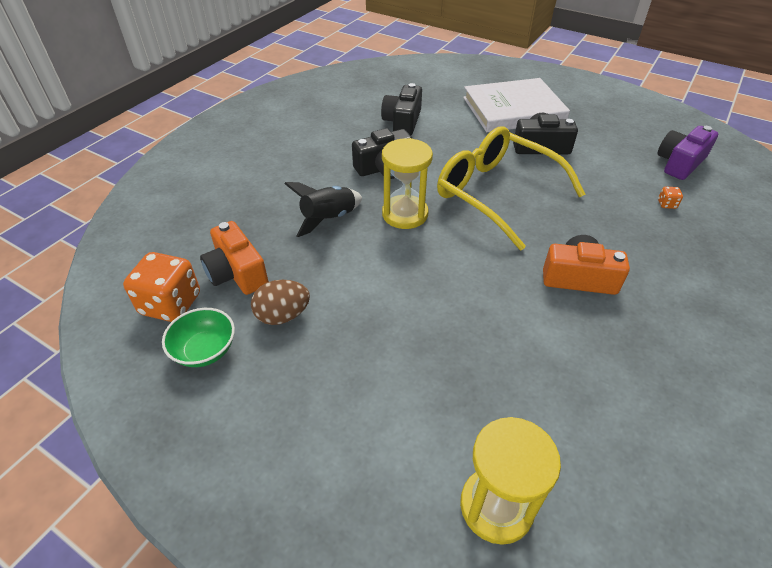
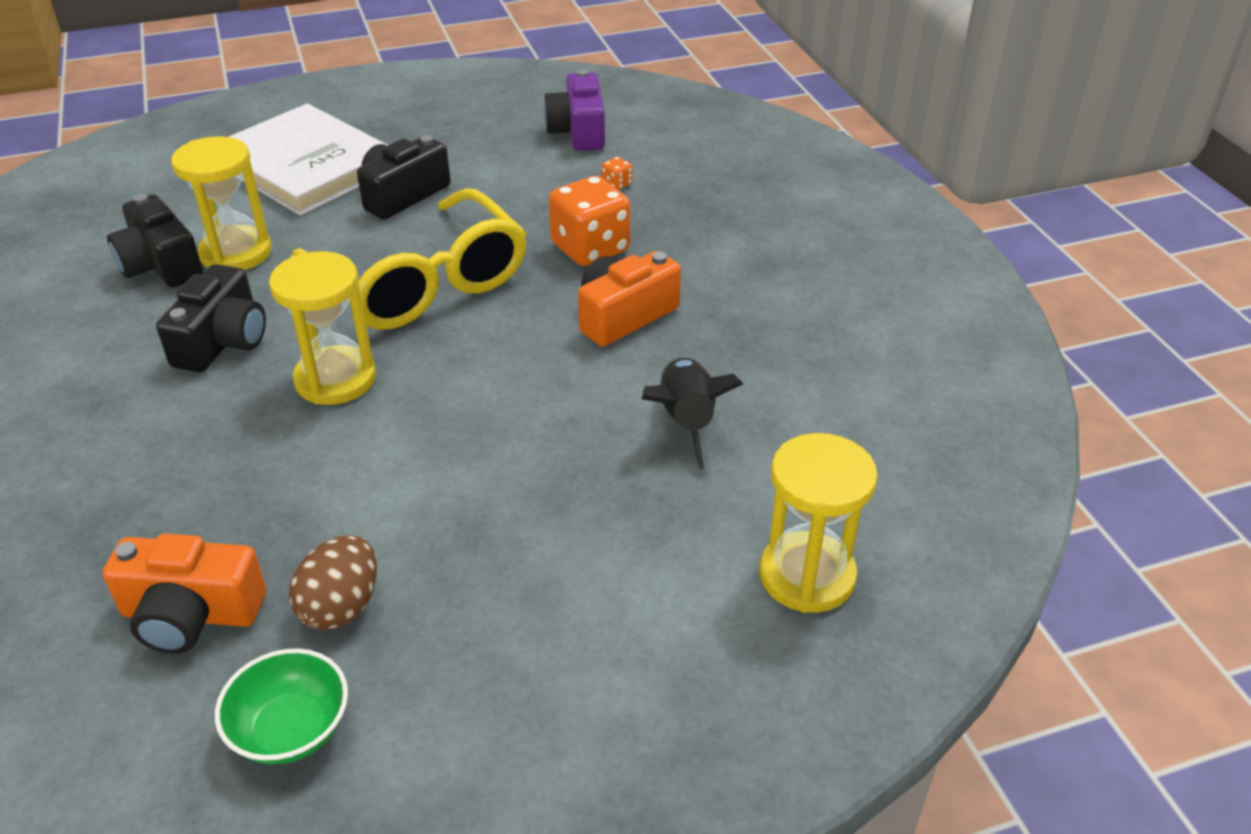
camera: 50 degrees left, 5 degrees down
orange dice [123,252,200,322] -> orange dice moved to [549,176,630,266]
black rocket [284,182,362,237] -> black rocket moved to [642,358,743,469]
yellow glasses [437,126,585,250] -> yellow glasses turned 120 degrees counterclockwise [291,189,527,330]
white book [463,78,570,132] -> white book turned 75 degrees counterclockwise [228,103,388,216]
none -> yellow hourglass [171,136,272,270]

